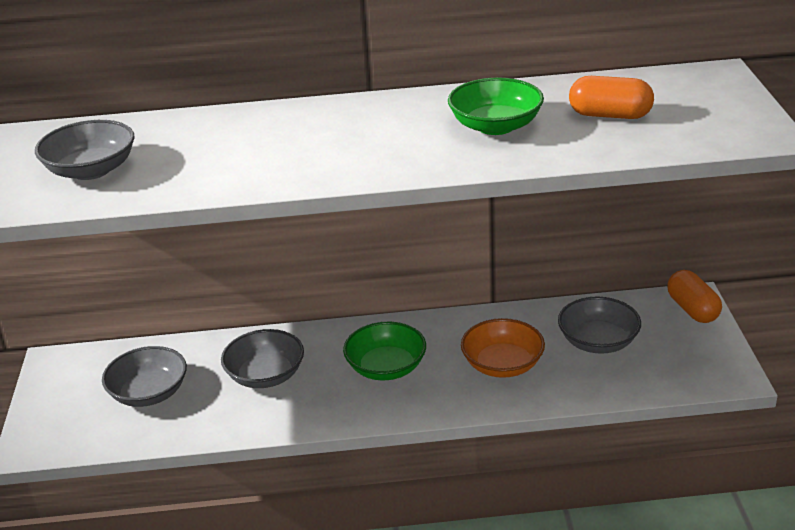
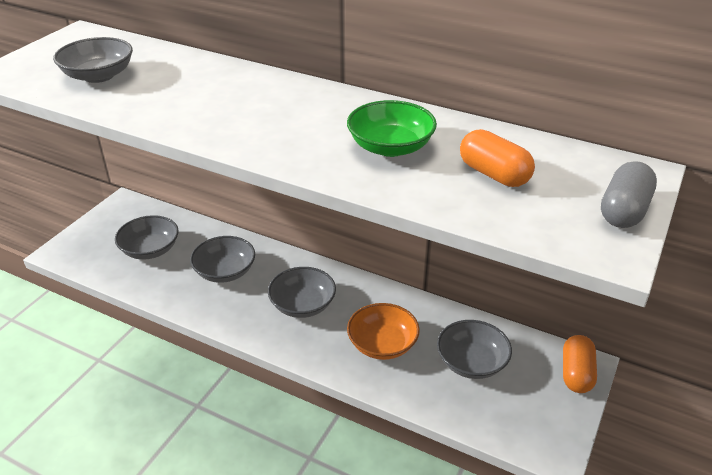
camera: 30 degrees right, 5 degrees up
green bowl [343,322,426,380] -> grey bowl [268,267,336,318]
none -> grey capsule [601,161,657,228]

